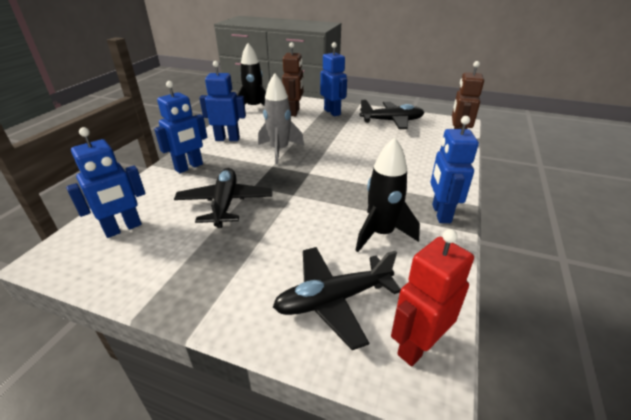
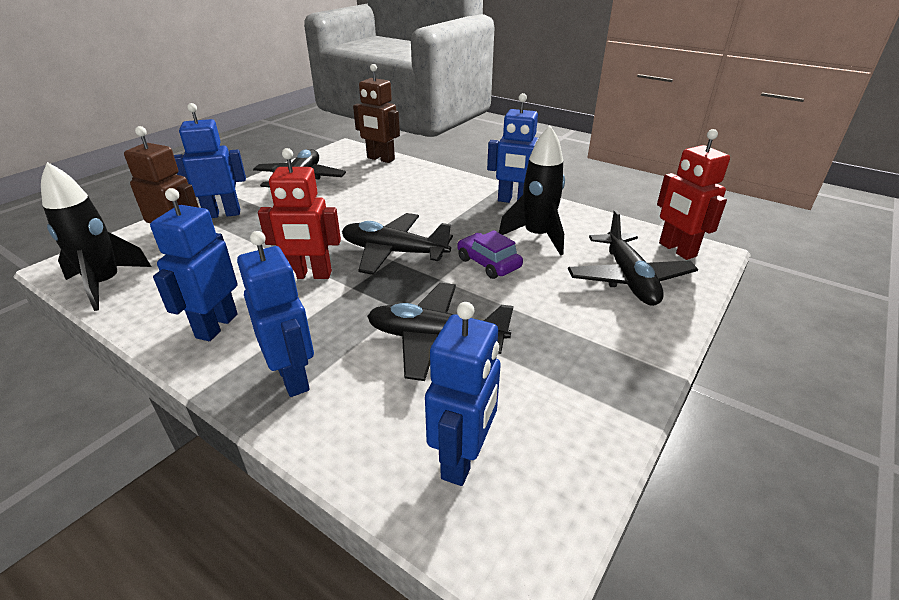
camera: 75 degrees left, 0 degrees up
blue robot [66,127,146,238] -> blue robot turned 45 degrees clockwise [425,302,501,486]
grey rocket [258,73,304,164] -> red robot [258,148,341,279]
none -> black plane [342,213,453,275]
none -> purple car [457,230,523,279]

